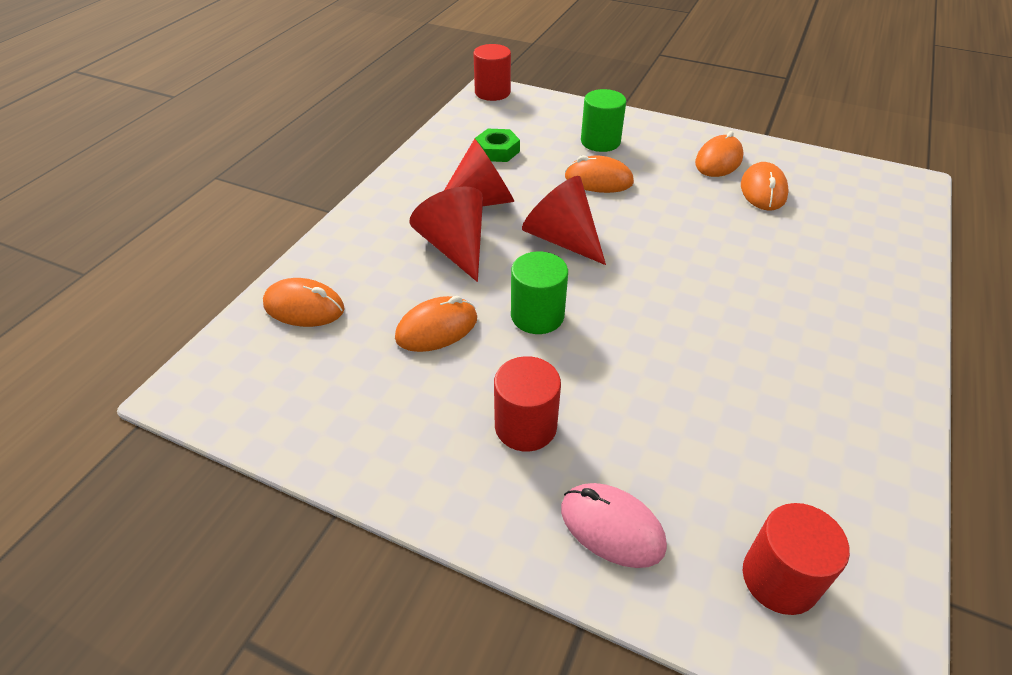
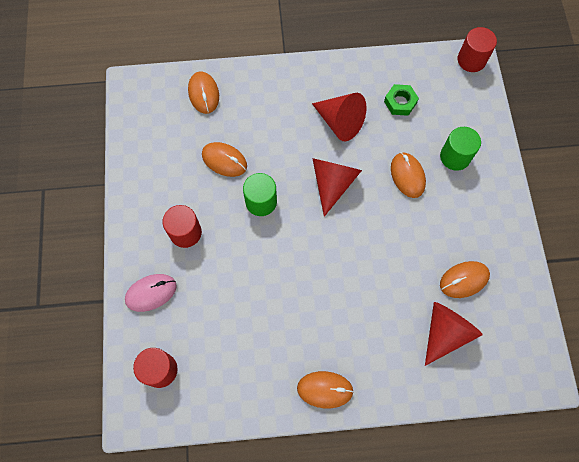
camera: 60 degrees right, 25 degrees up
red cone [409,187,483,282] -> red cone moved to [425,302,483,366]
pink mouse [561,483,667,568] -> pink mouse turned 60 degrees clockwise [125,274,177,312]
orange mouse [695,131,744,177] -> orange mouse moved to [297,371,354,408]

